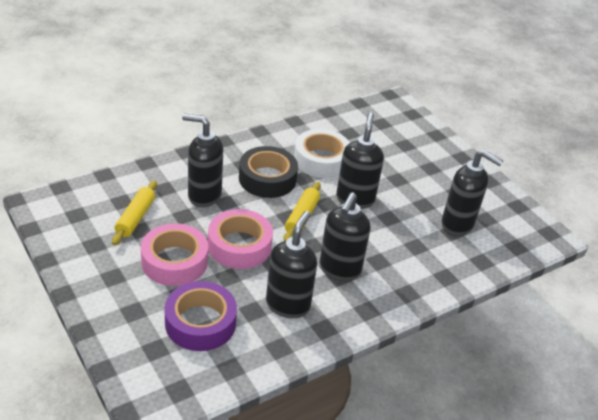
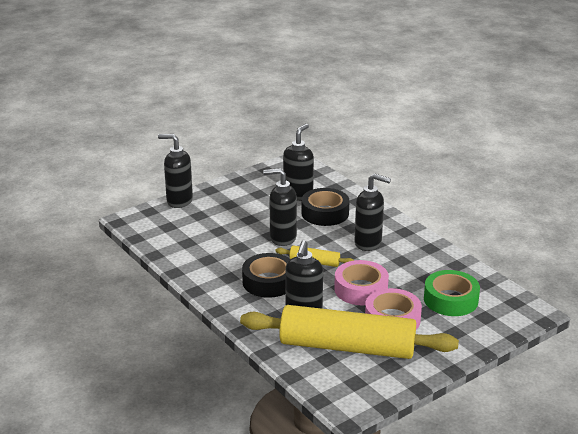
camera: 90 degrees left, 10 degrees down
yellow rolling pin [112,180,157,245] -> yellow rolling pin [240,305,459,359], size x2.38
purple tape [165,281,237,351] -> green tape [424,270,480,316]
black soap dispenser [266,211,317,318] -> black soap dispenser moved to [158,134,193,208]
white tape [294,129,350,178] -> none
none -> black tape [301,188,350,226]

